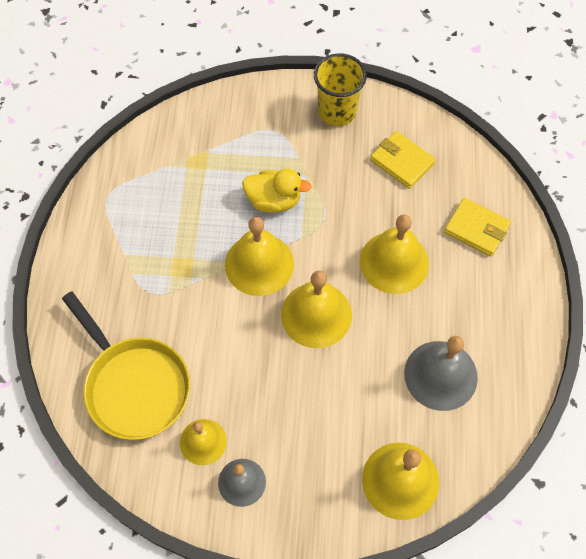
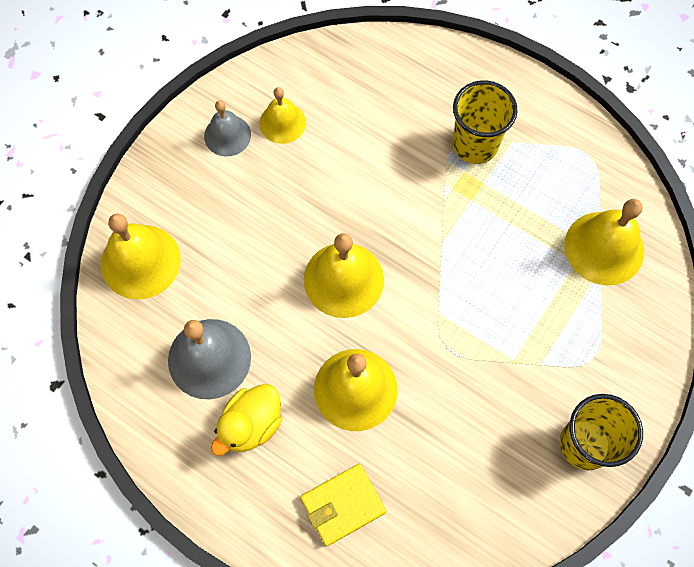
camera: 120 degrees right, 5 degrees up
yellow pan [62,291,190,440] -> none
yellow bell [225,217,294,296] -> yellow bell moved to [565,199,644,286]
yellow duck [242,168,311,213] -> yellow duck moved to [211,384,282,456]
yellow wallet [370,131,436,189] -> none
none -> yellow cup [452,80,518,164]

